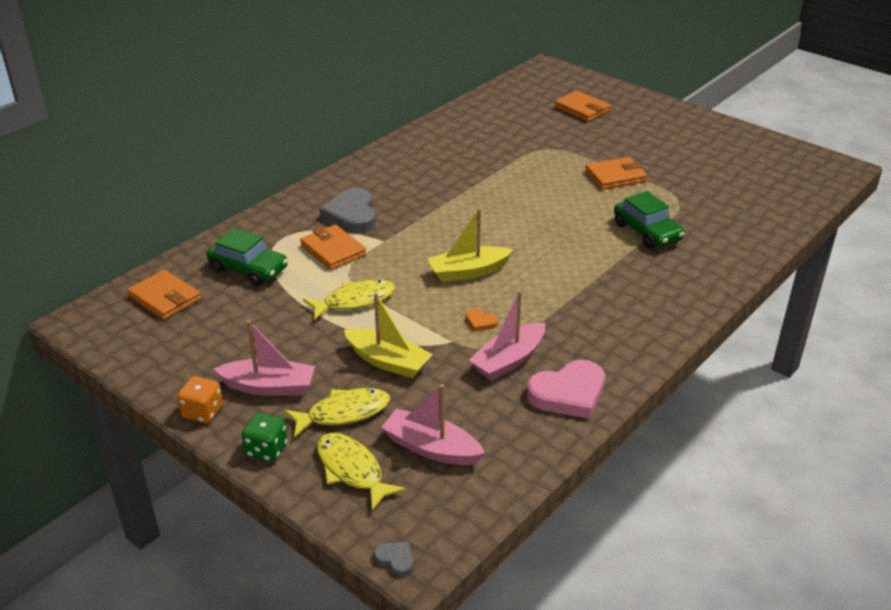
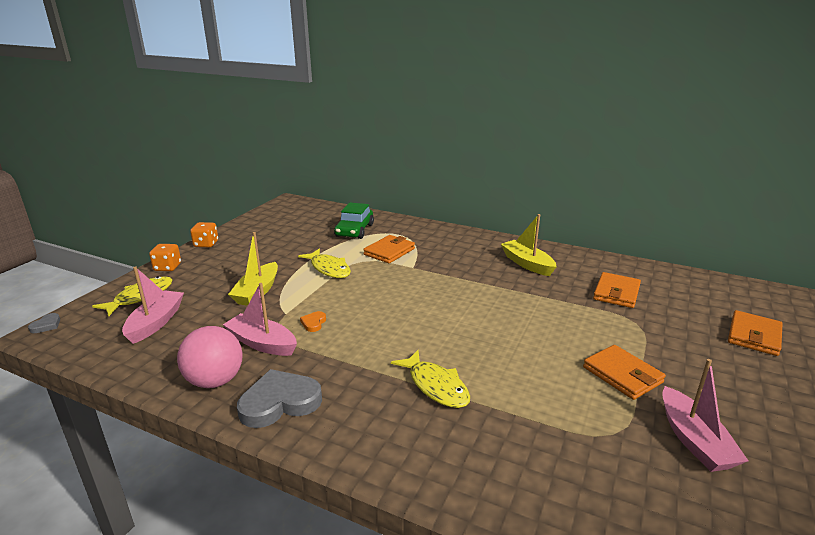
camera: 75 degrees right, 10 degrees down
orange wallet [127,270,201,320] -> orange wallet moved to [593,272,641,308]
pink boat [214,320,315,396] -> pink boat moved to [662,359,748,472]
green dice [242,413,288,462] -> orange dice [149,244,181,271]
yellow fish [284,388,390,438] -> yellow fish moved to [391,350,470,408]
grey heart [320,188,376,233] -> grey heart moved to [237,369,322,428]
yellow boat [428,208,513,282] -> yellow boat moved to [501,214,557,276]
pink heart [527,360,605,419] -> pink ball [177,326,243,388]
green car [614,191,685,249] -> none

